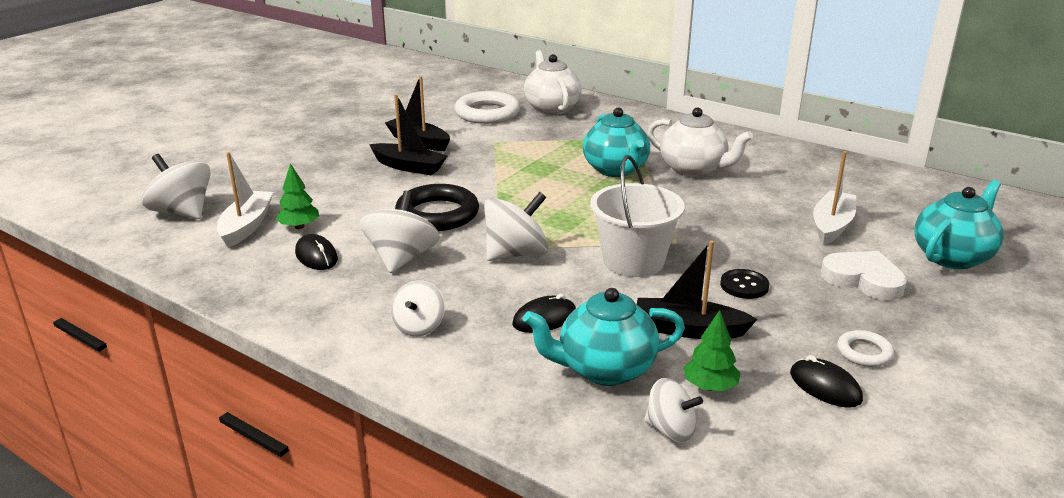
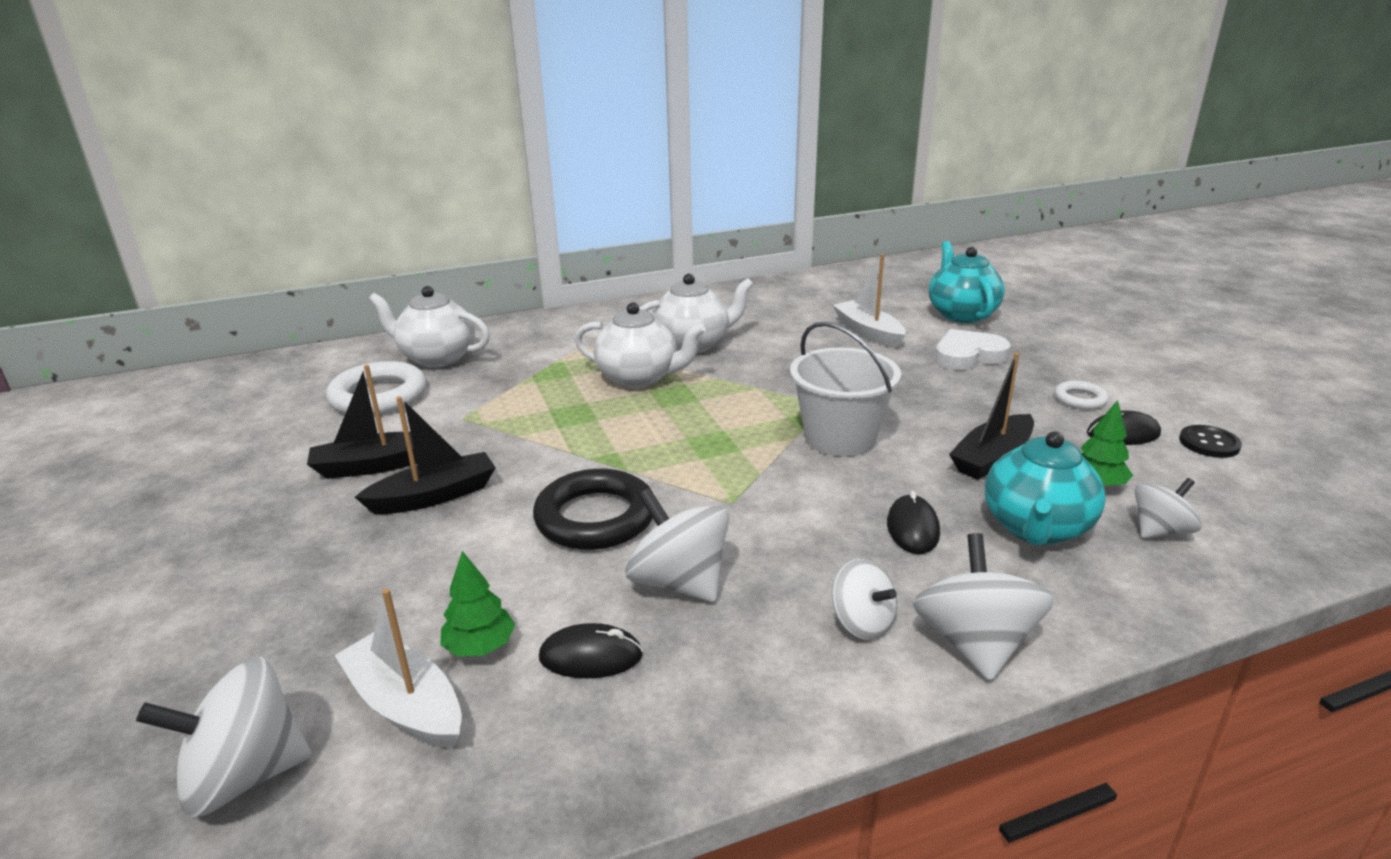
camera: 55 degrees left, 0 degrees up
white spinning top [484,192,548,261] -> white spinning top moved to [913,533,1054,681]
turquoise teapot [583,108,650,177] -> white teapot [574,302,706,388]
black button [720,269,769,299] -> black button moved to [1179,425,1242,458]

